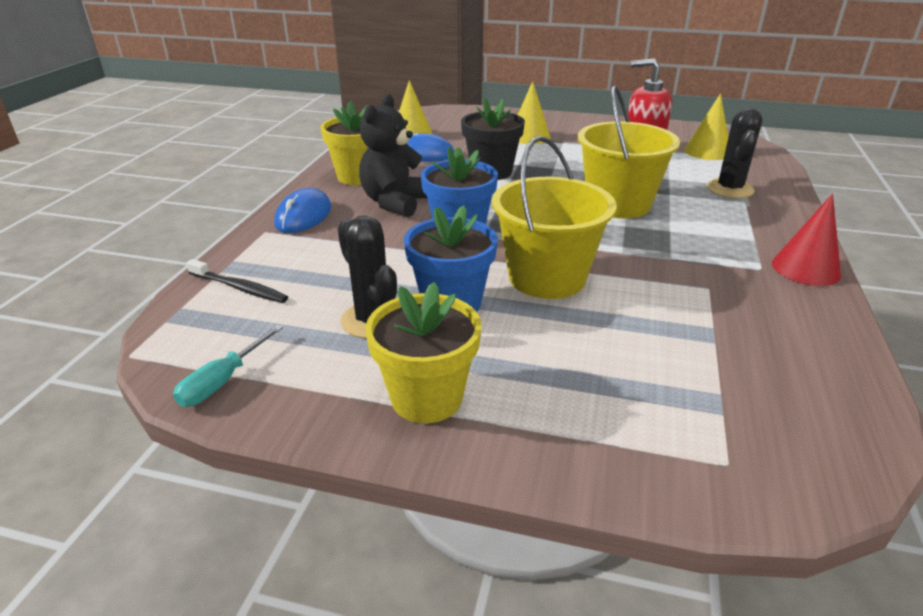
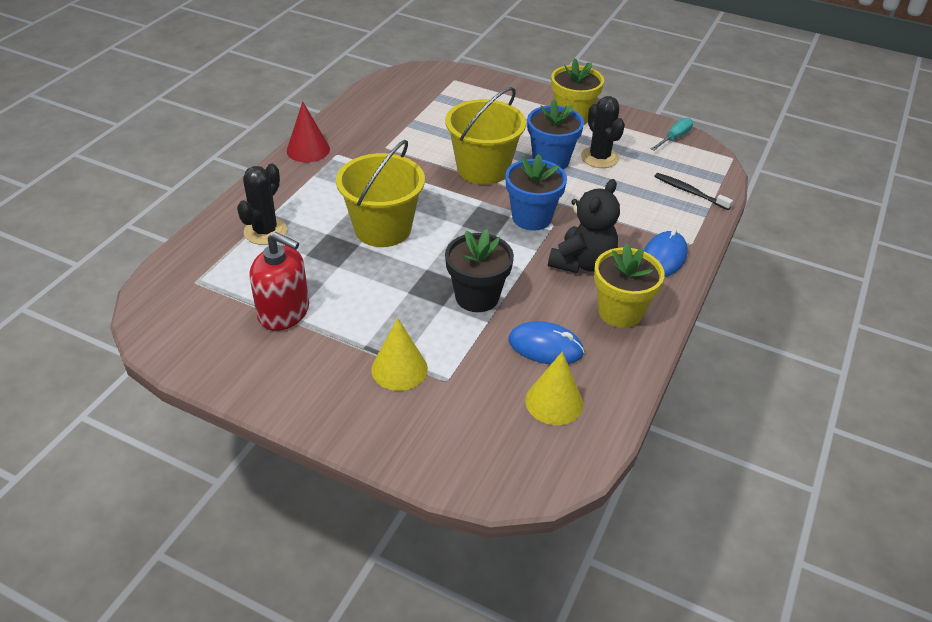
camera: 170 degrees left, 10 degrees up
yellow cone [684,93,728,160] -> none

